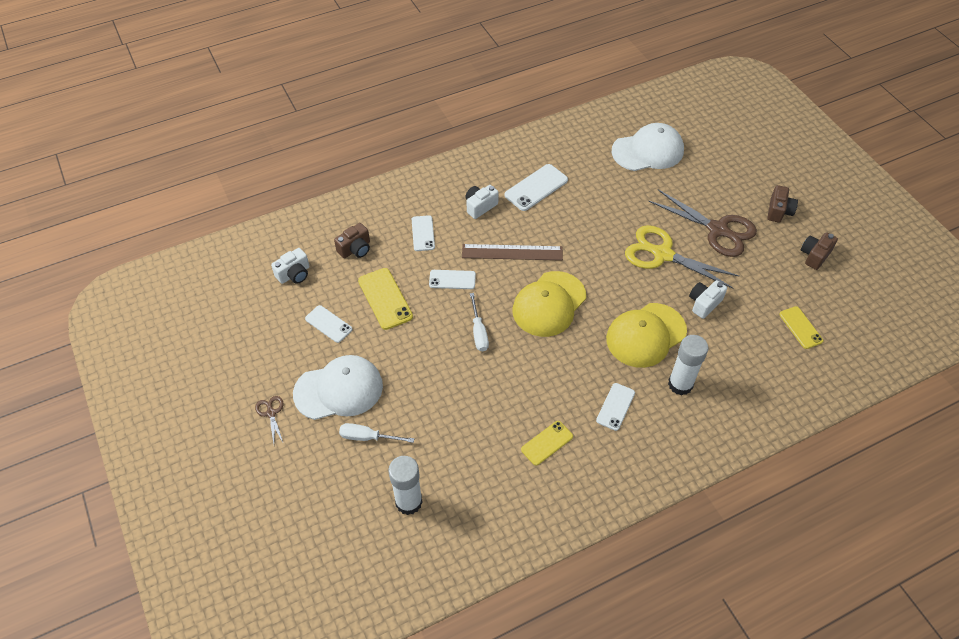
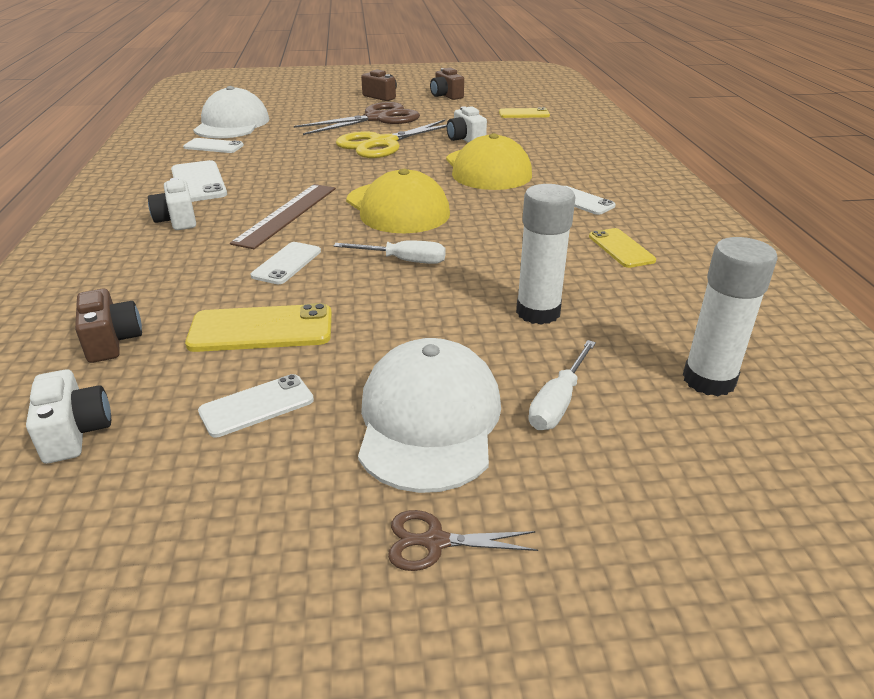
camera: 70 degrees left, 20 degrees down
white phone [412,215,435,251] -> white phone moved to [183,138,244,153]
white glue stick [668,335,708,395] -> white glue stick moved to [516,184,576,325]

